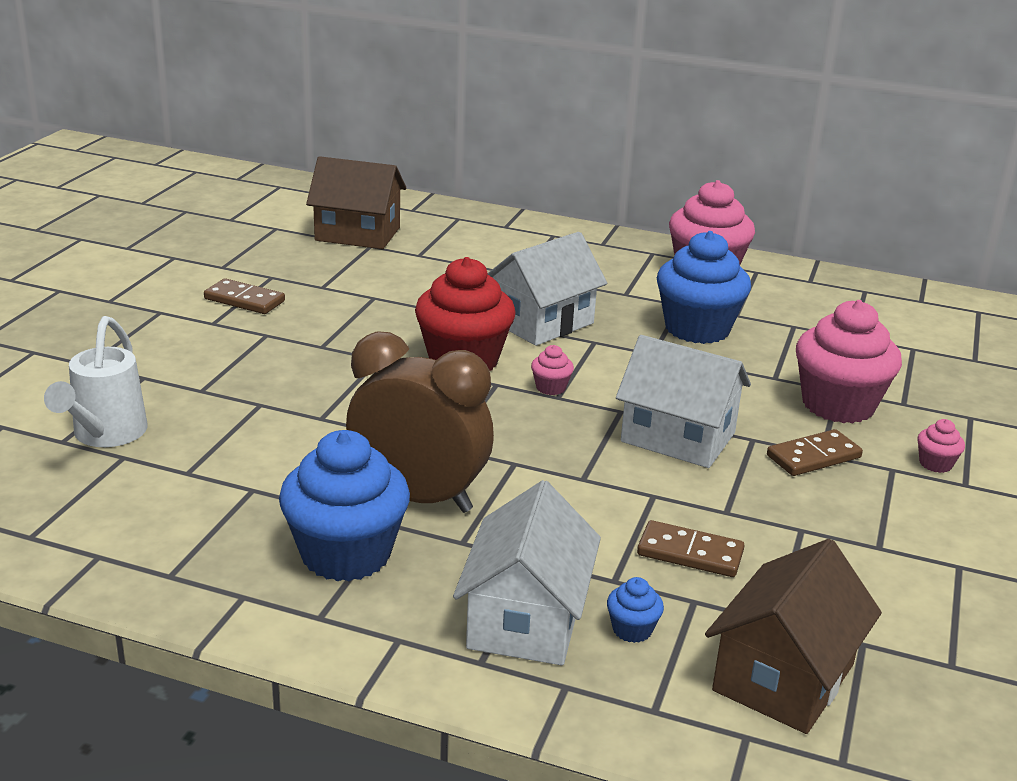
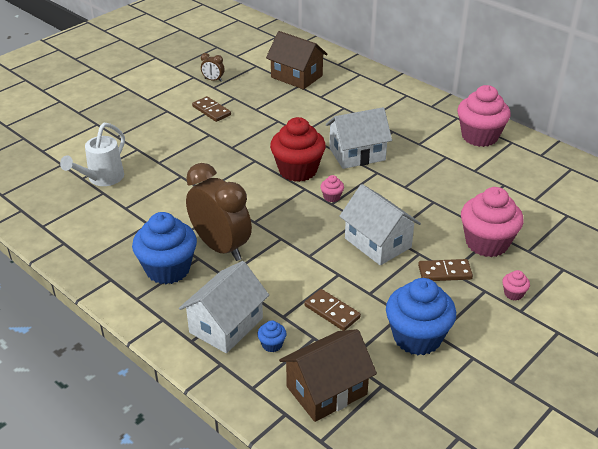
camera: 25 degrees right, 10 degrees up
blue cupcake [657,231,751,344] -> blue cupcake moved to [386,278,456,355]
none -> brown clock [201,53,224,82]

